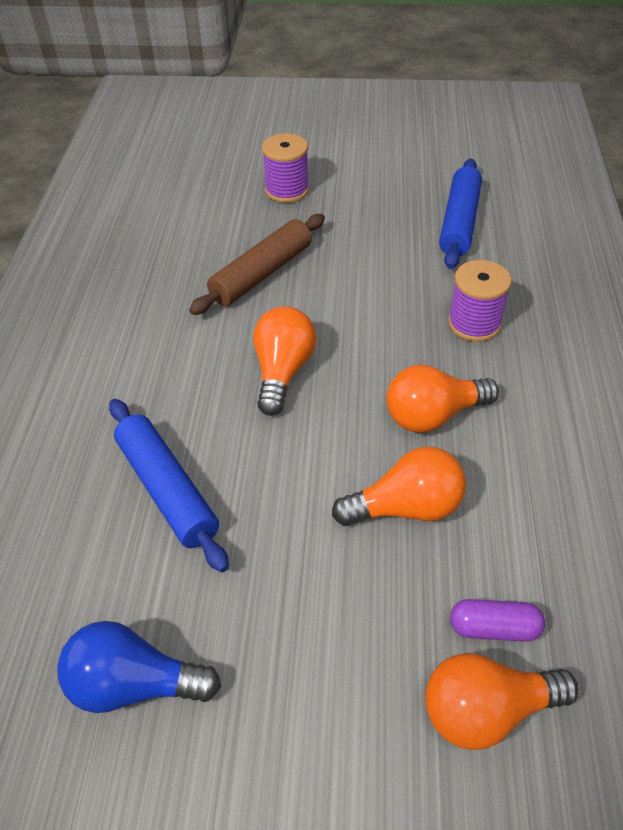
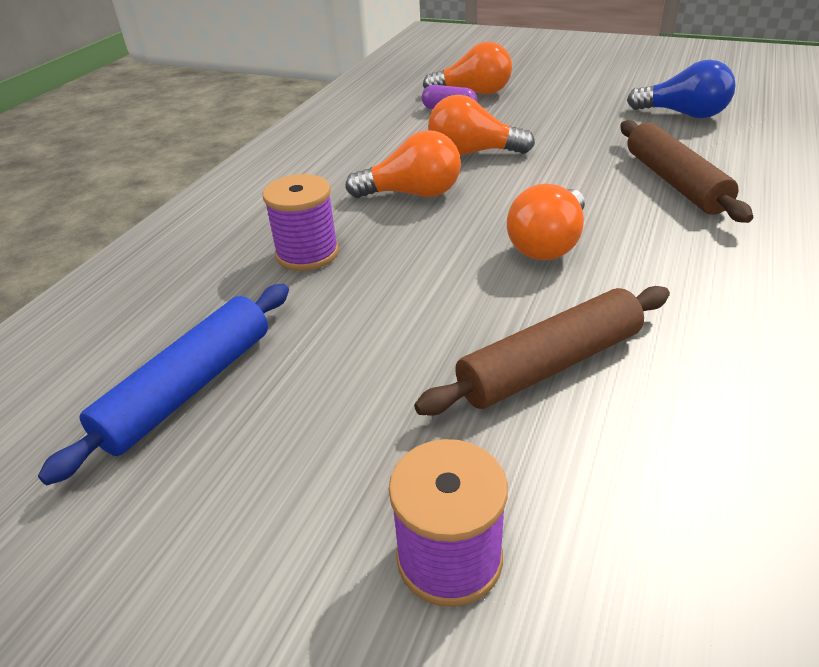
camera: 160 degrees left, 10 degrees down
blue rolling pin [109,399,229,572] -> brown rolling pin [620,120,753,223]

